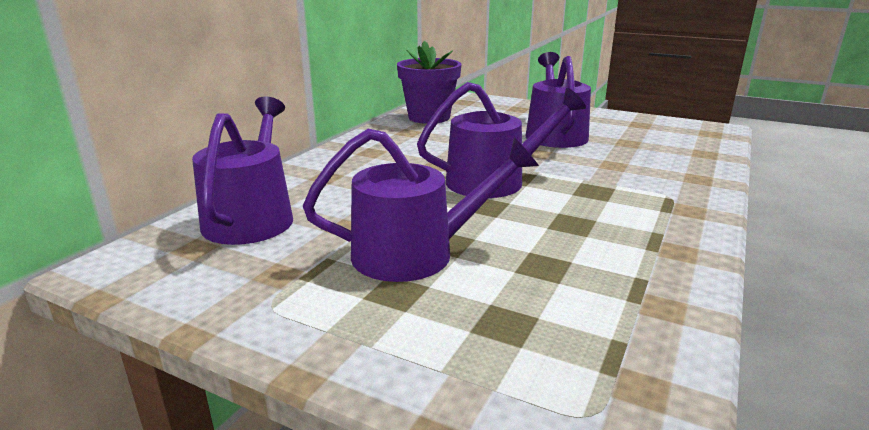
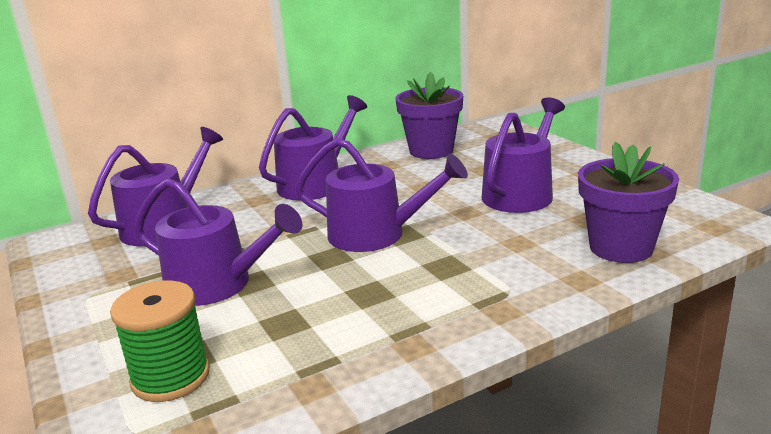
camera: 35 degrees right, 0 degrees up
none -> green spool [110,280,210,402]
none -> purple watering can [259,95,367,201]
none -> purple flower pot [578,142,679,263]

